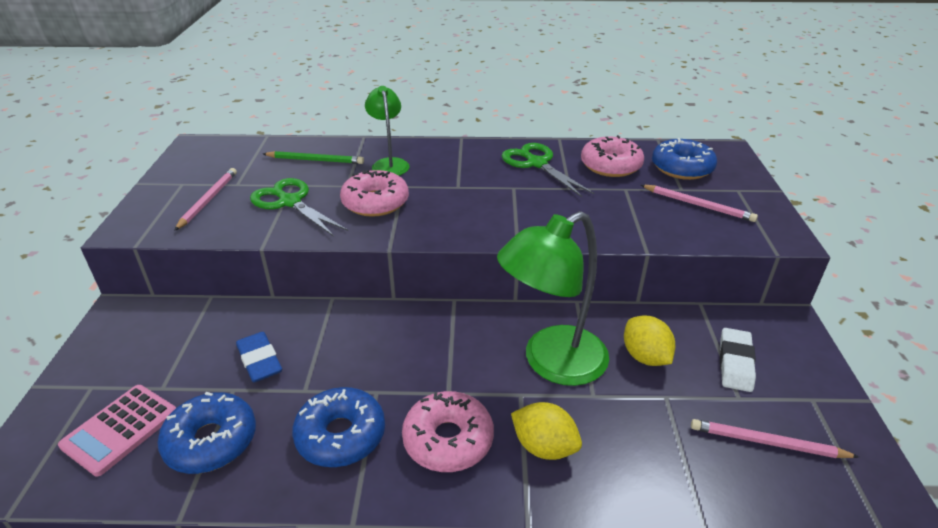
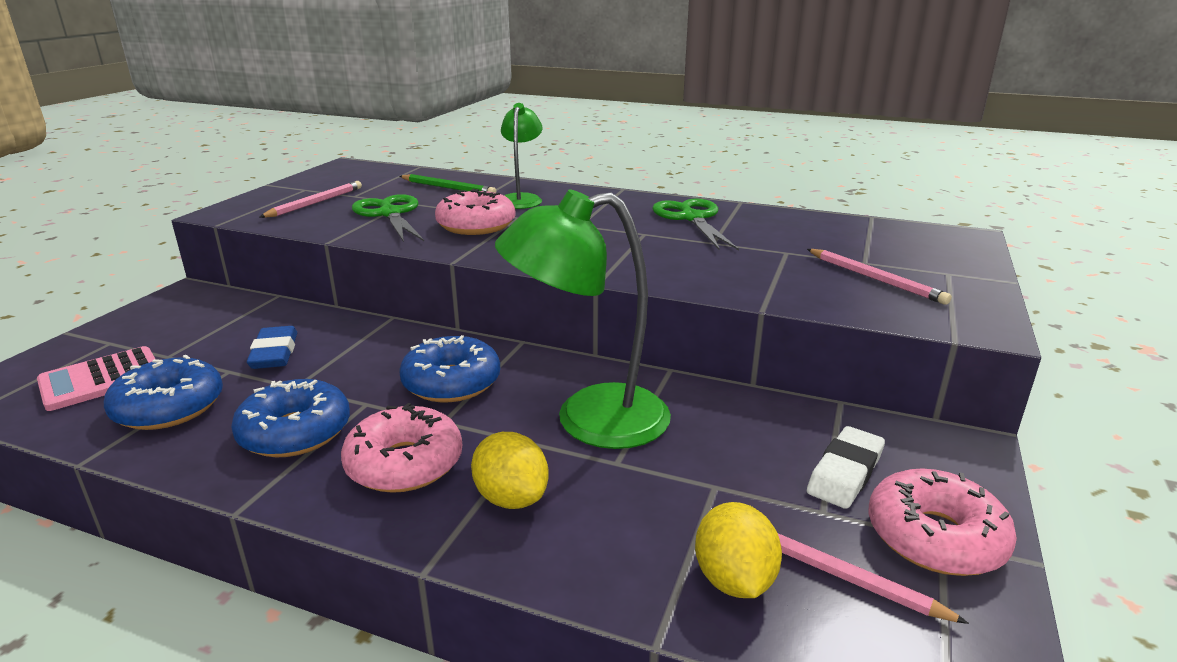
camera: 20 degrees right, 10 degrees down
pink donut [581,135,644,177] -> pink donut moved to [868,468,1017,576]
yellow lemon [624,316,675,366] -> yellow lemon moved to [695,502,782,598]
blue donut [652,138,717,180] -> blue donut moved to [400,335,500,402]

